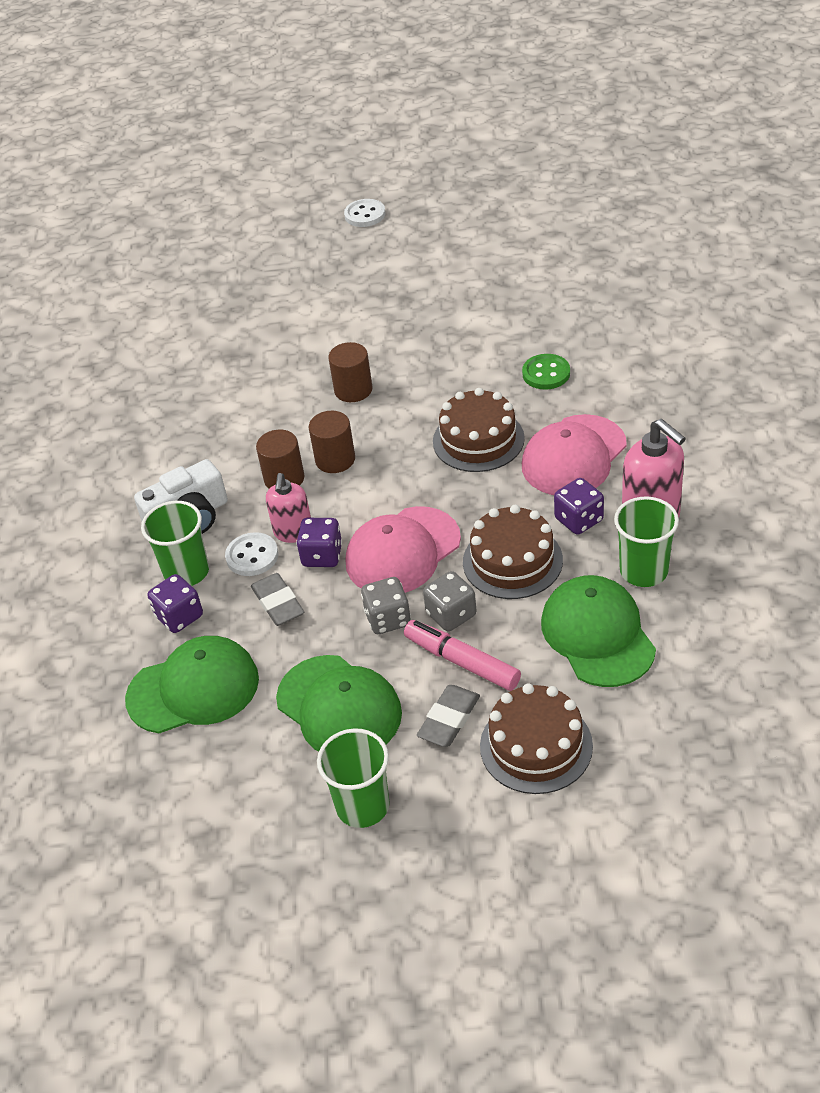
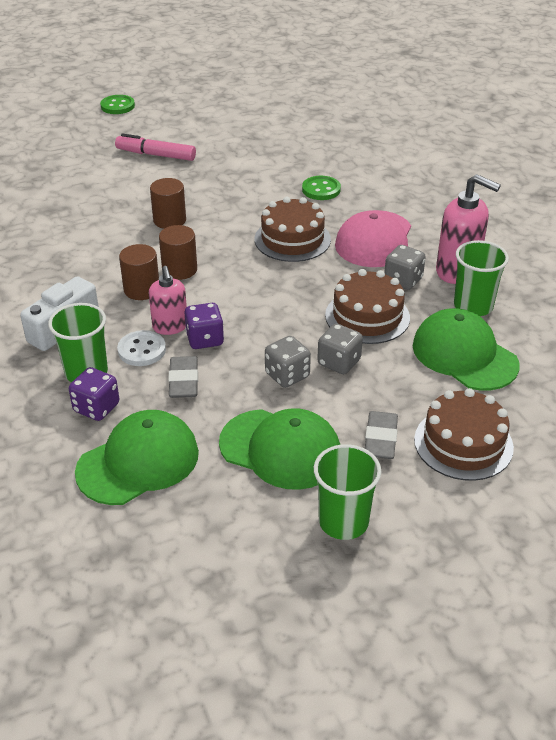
camera: 25 degrees left, 5 degrees down
grey eraser [251,573,304,626] -> grey eraser turned 45 degrees clockwise [168,356,198,398]
white button [344,199,386,227] -> green button [100,95,135,114]
pink cap [346,506,461,593] -> none
pink marker [404,620,521,691] -> pink marker moved to [115,133,196,161]
purple dice [554,478,604,535] -> grey dice [384,245,426,290]

